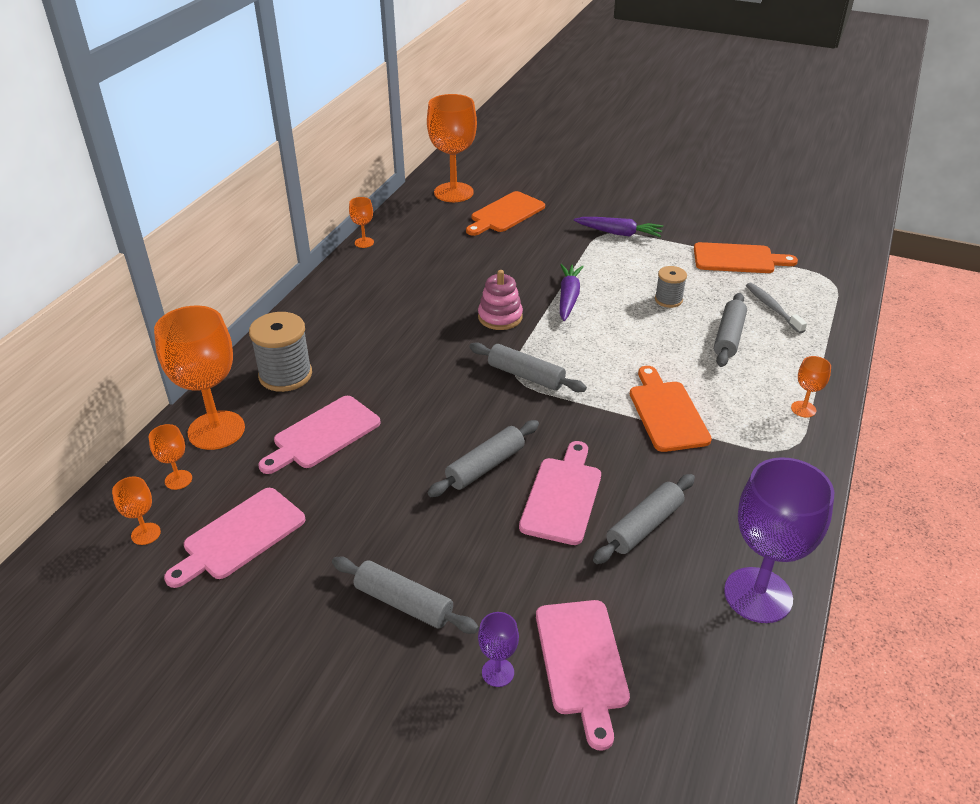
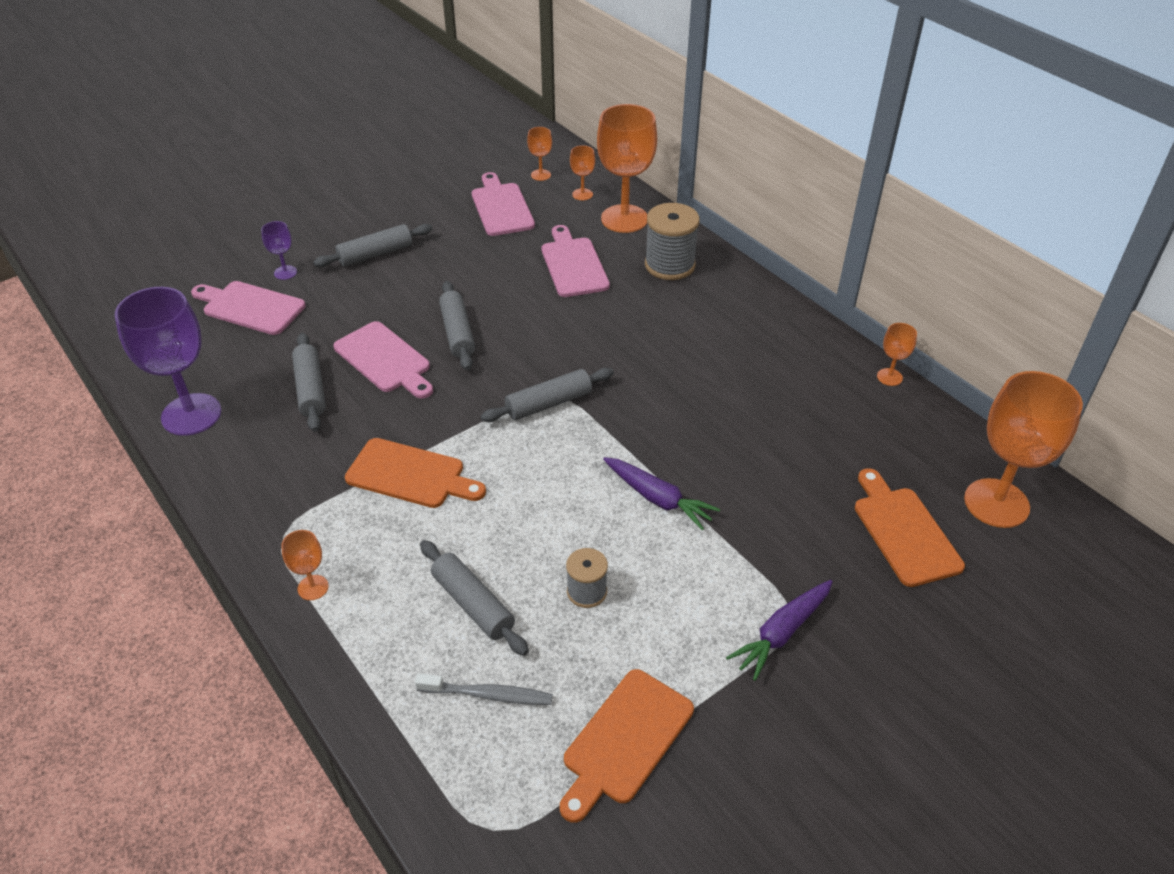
camera: 120 degrees right, 5 degrees up
pink stacking toy [478,270,523,330] -> none

